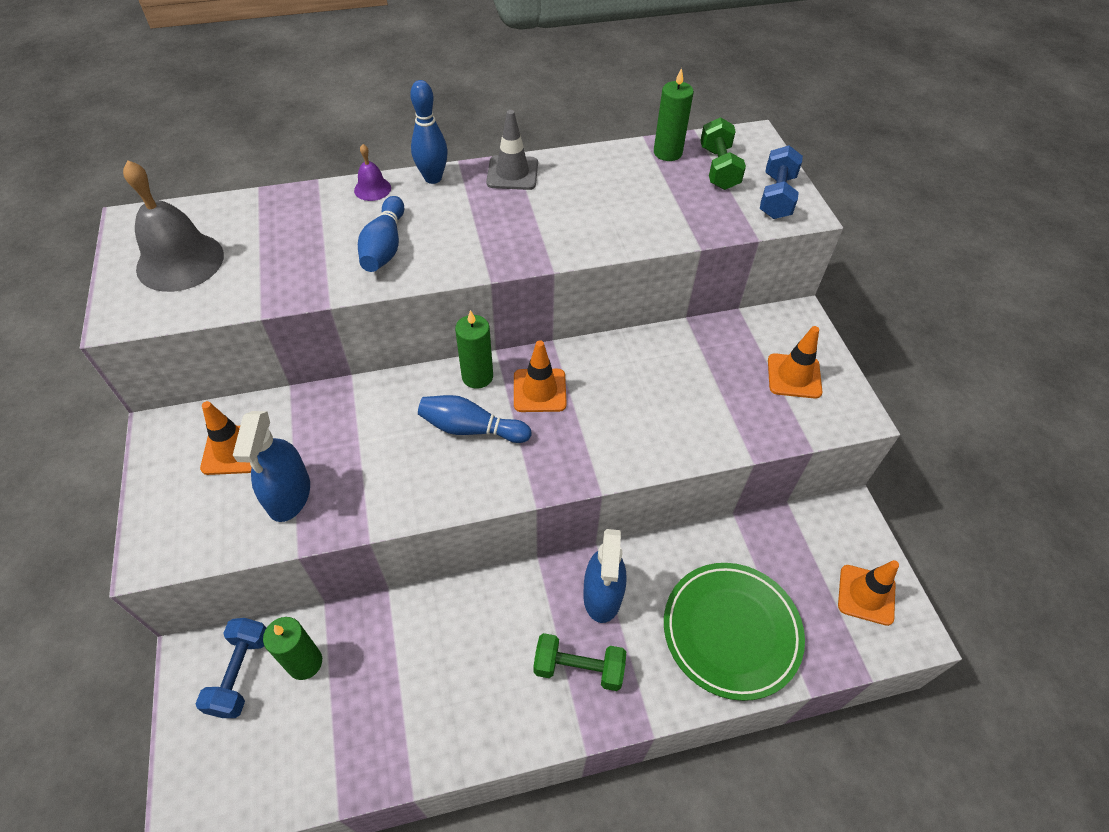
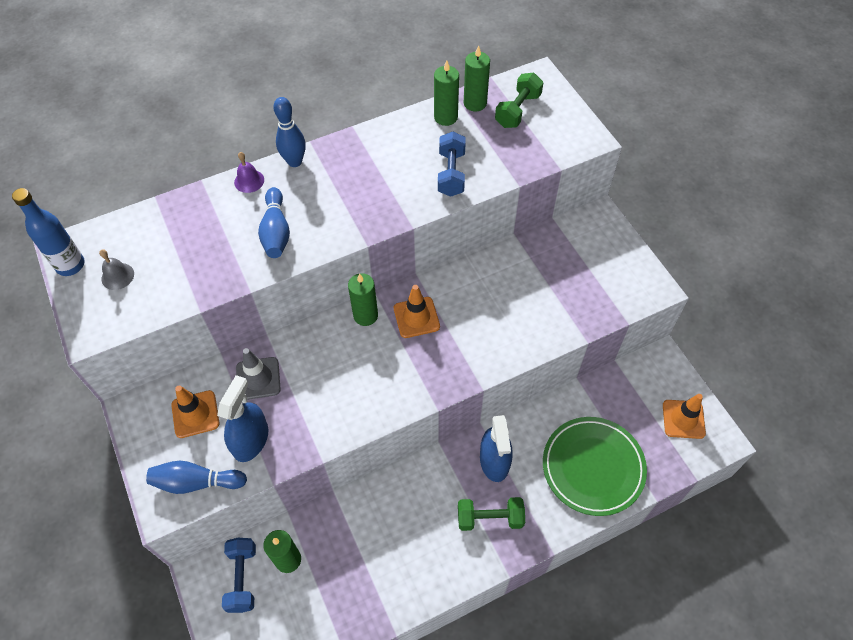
camera: 10 degrees left, 5 degrees up
grey bell [123,160,224,292] -> grey bell [99,249,134,290], size x0.48
blue spray bottle [233,411,310,522] -> blue spray bottle turned 150 degrees counterclockwise [217,375,268,462]
blue bowling pin [418,395,531,443] -> blue bowling pin moved to [146,461,247,494]
grey traffic cone [486,110,538,190] -> grey traffic cone moved to [236,348,281,400]
green dumbbell [700,117,746,190] -> green dumbbell turned 45 degrees clockwise [495,73,544,128]
blue dumbbell [760,145,803,219] -> blue dumbbell moved to [438,132,466,197]
orange traffic cone [768,326,822,399] -> none
none -> blue bottle [12,188,85,276]
none -> green candle [434,60,459,126]

